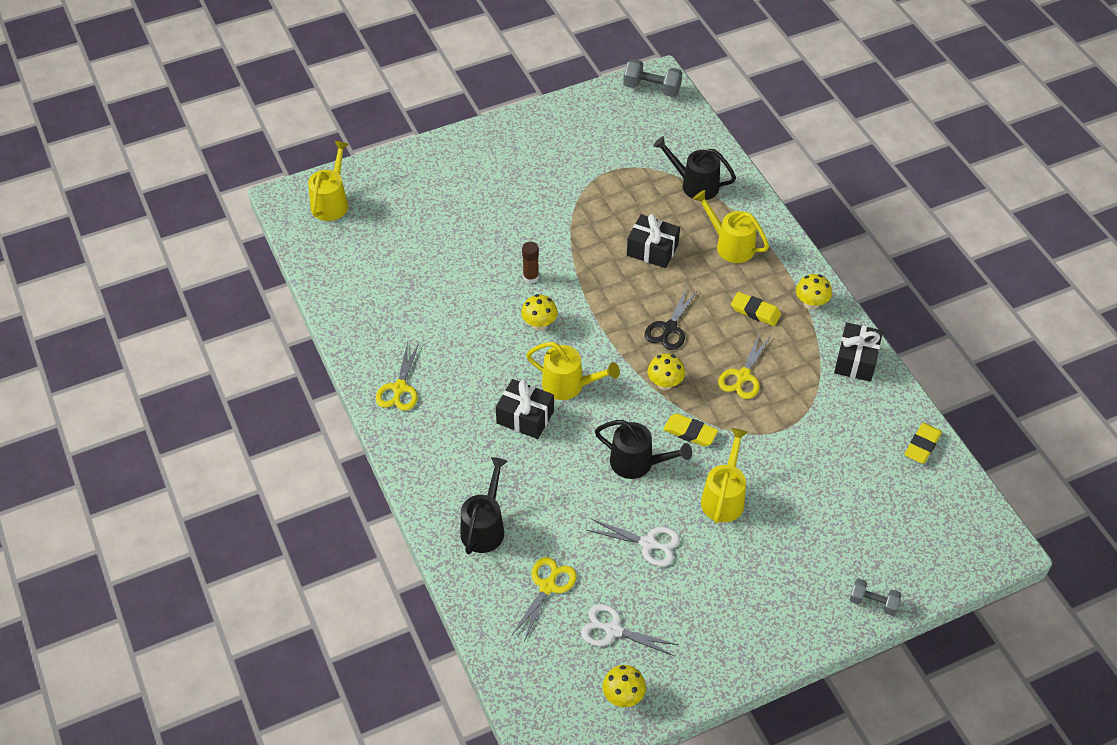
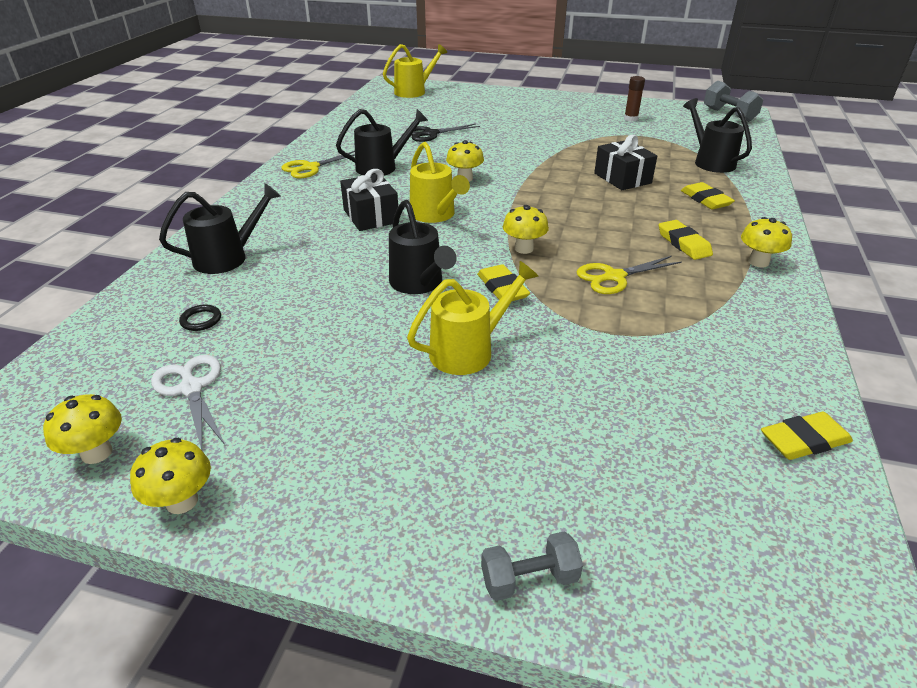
camera: 40 degrees right, 15 degrees down
yellow scissors [512,557,577,641] -> black ring [179,305,221,331]
brown glue stick [522,242,539,283] -> brown glue stick moved to [624,76,645,122]
white scissors [587,518,680,566] -> none
black scissors [645,288,698,350] -> black scissors moved to [411,124,480,142]
yellow watering can [693,190,769,263] -> yellow eraser [681,182,735,209]
black gift [834,322,883,382] -> none
grey dumbbell [850,578,901,616] -> grey dumbbell turned 75 degrees counterclockwise [481,532,583,601]
none -> yellow mushroom [130,438,211,514]
none -> black watering can [336,109,428,176]

